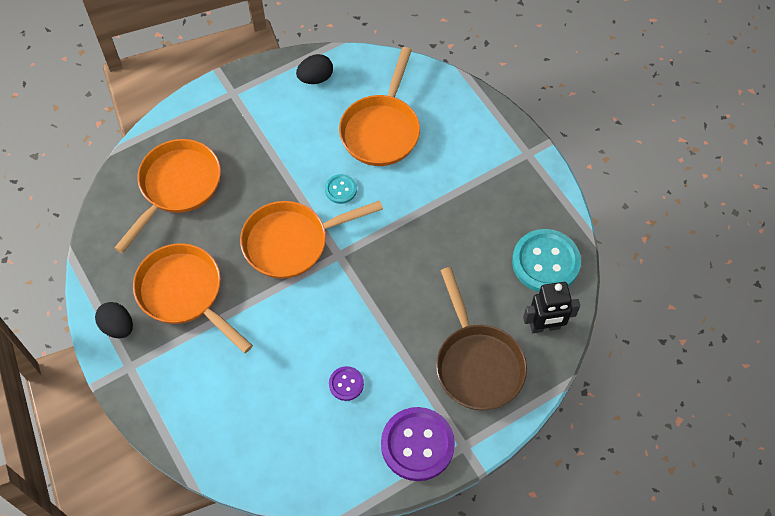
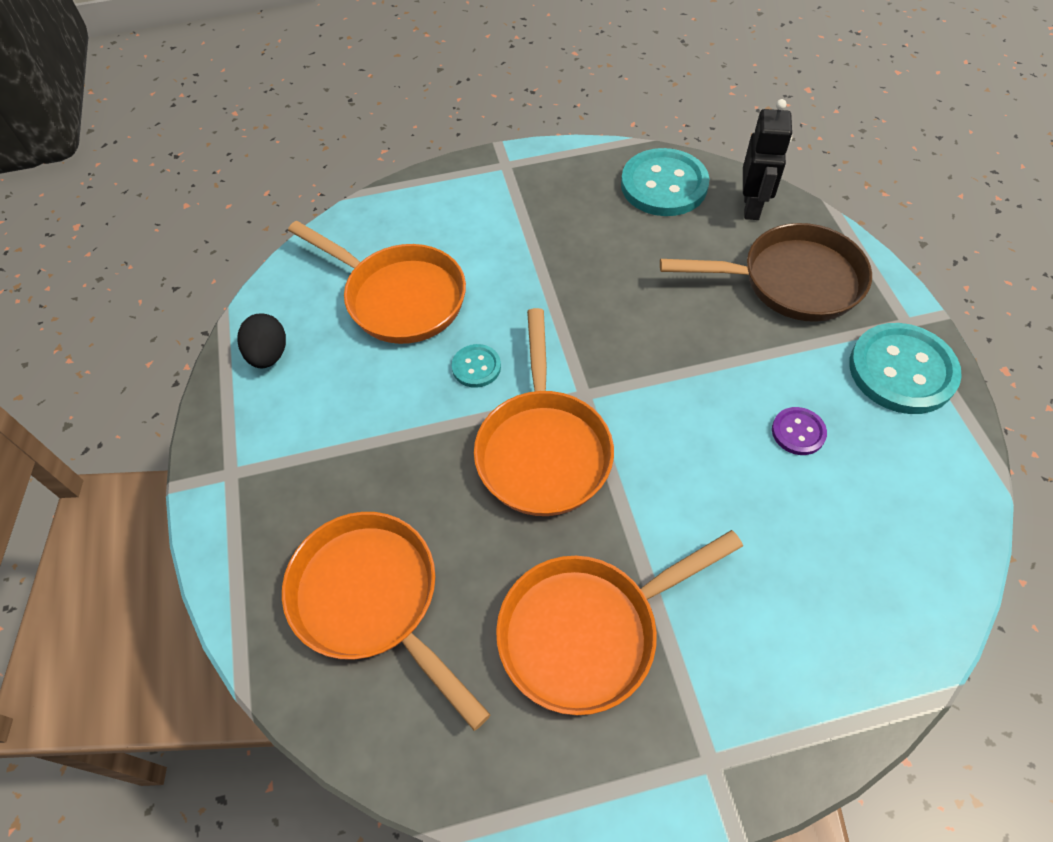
camera: 70 degrees left, 5 degrees down
black egg [95,302,133,338] -> none
purple button [381,407,455,481] -> turquoise button [849,323,962,414]

